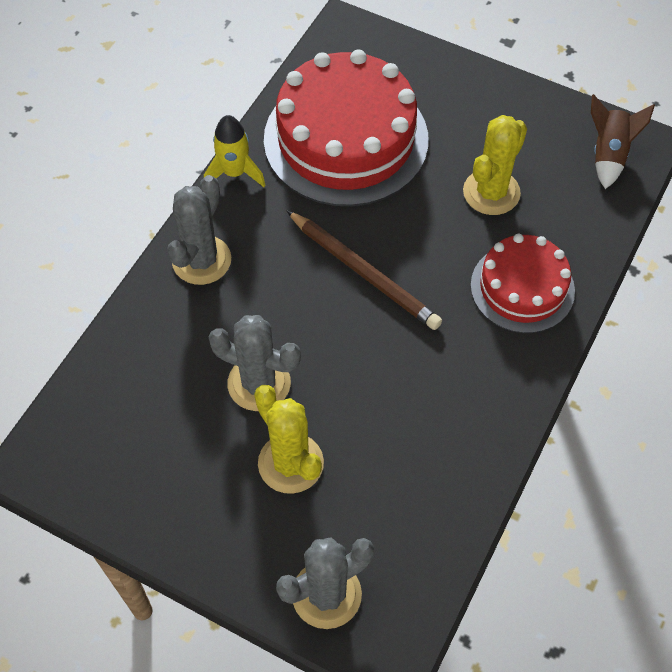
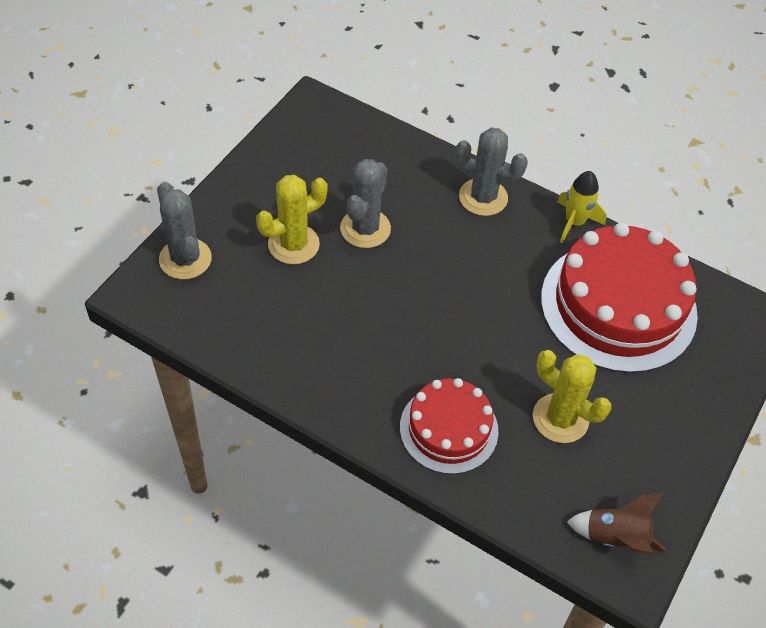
camera: 90 degrees right, 5 degrees down
brown pencil [287,211,442,330] -> none

